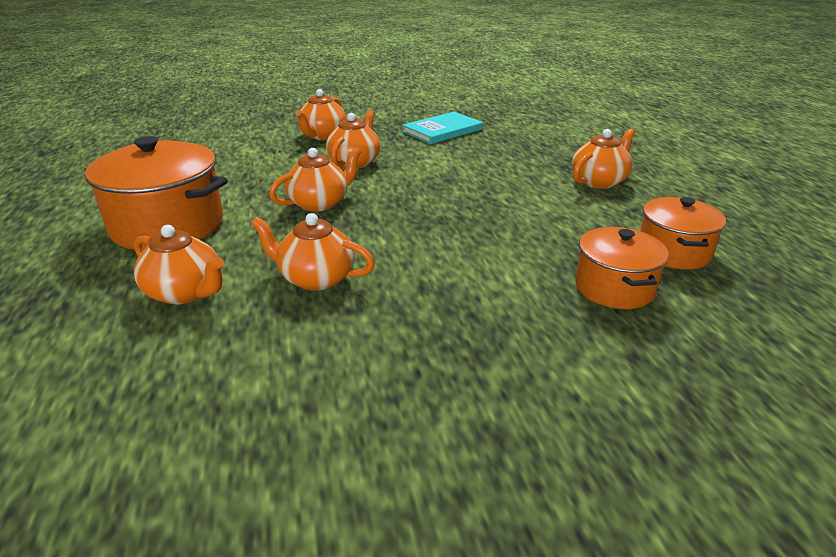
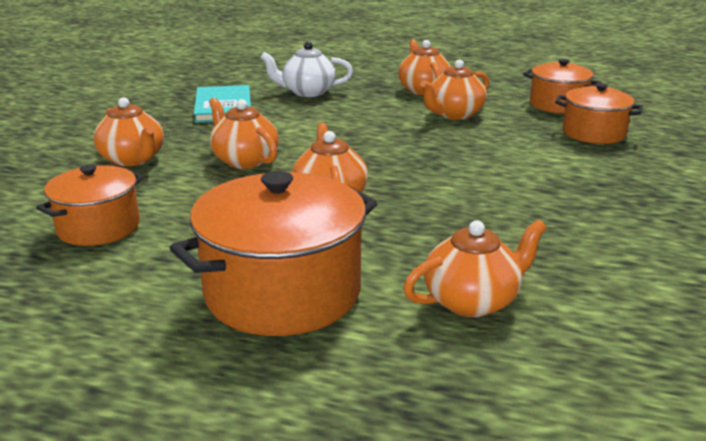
camera: 60 degrees left, 5 degrees down
orange teapot [251,213,375,291] -> orange teapot moved to [420,60,489,120]
none -> orange pot [36,164,144,246]
none -> white teapot [260,41,353,97]

